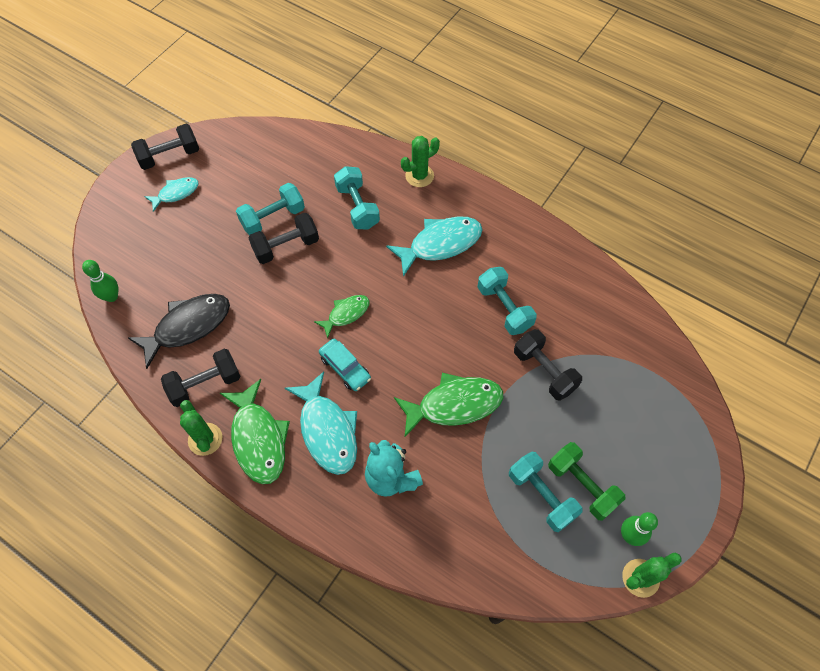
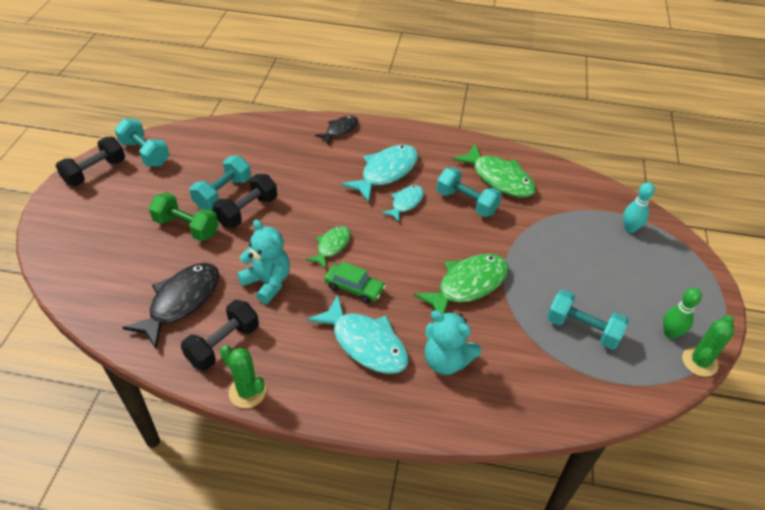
camera: 25 degrees left, 15 degrees down
green bowling pin [82,260,118,302] -> none
turquoise fish [144,177,199,212] -> turquoise fish moved to [381,185,424,222]
green fish [220,379,290,484] -> green fish moved to [452,144,536,198]
turquoise car [319,339,371,391] -> green car [324,262,386,303]
turquoise dumbbell [334,166,380,229] -> turquoise dumbbell moved to [115,119,169,167]
green cactus [401,136,440,187] -> black fish [315,116,358,144]
black dumbbell [514,329,582,401] -> none
green dumbbell [548,442,626,521] -> green dumbbell moved to [149,192,219,241]
none -> turquoise teddy bear [237,220,290,304]
none -> turquoise bowling pin [623,182,655,233]

